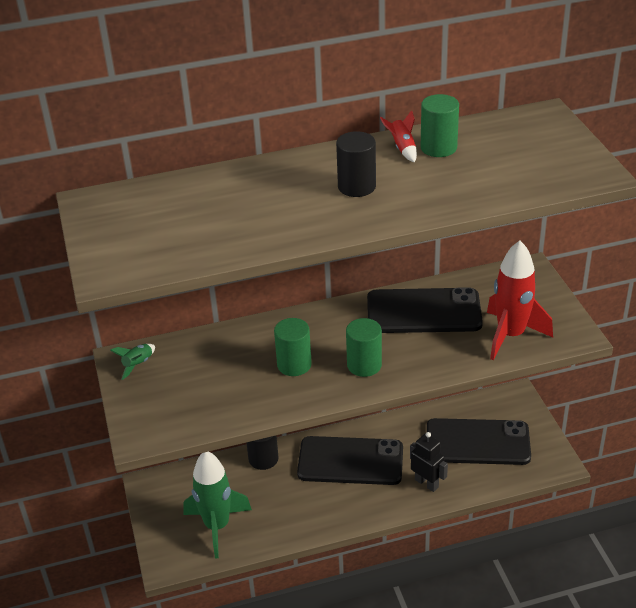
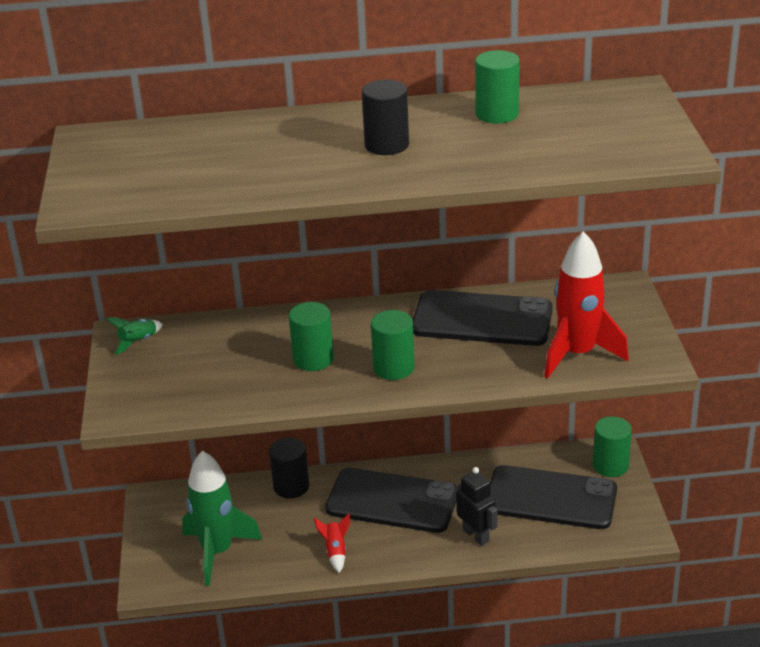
camera: 10 degrees right, 5 degrees down
red rocket [380,110,417,163] -> red rocket moved to [314,513,350,573]
none -> green cylinder [593,416,632,477]

